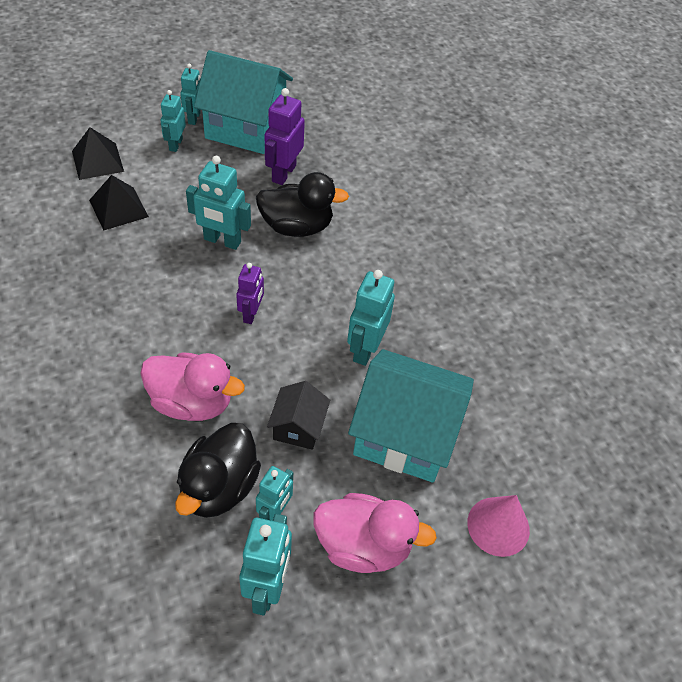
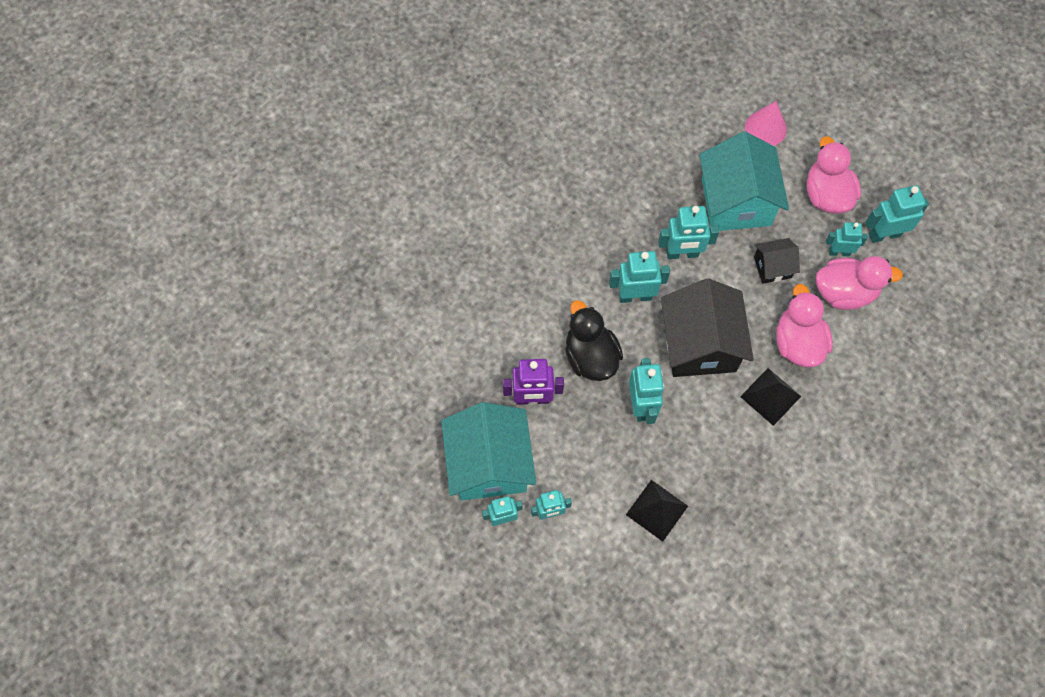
camera: 110 degrees left, 15 degrees up
black pyramid [72,127,124,180] -> black pyramid moved to [740,368,801,426]
black duck [175,423,261,518] -> pink duck [816,256,903,310]
purple robot [236,263,264,324] -> black house [661,279,754,377]
none -> turquoise robot [609,251,670,303]

